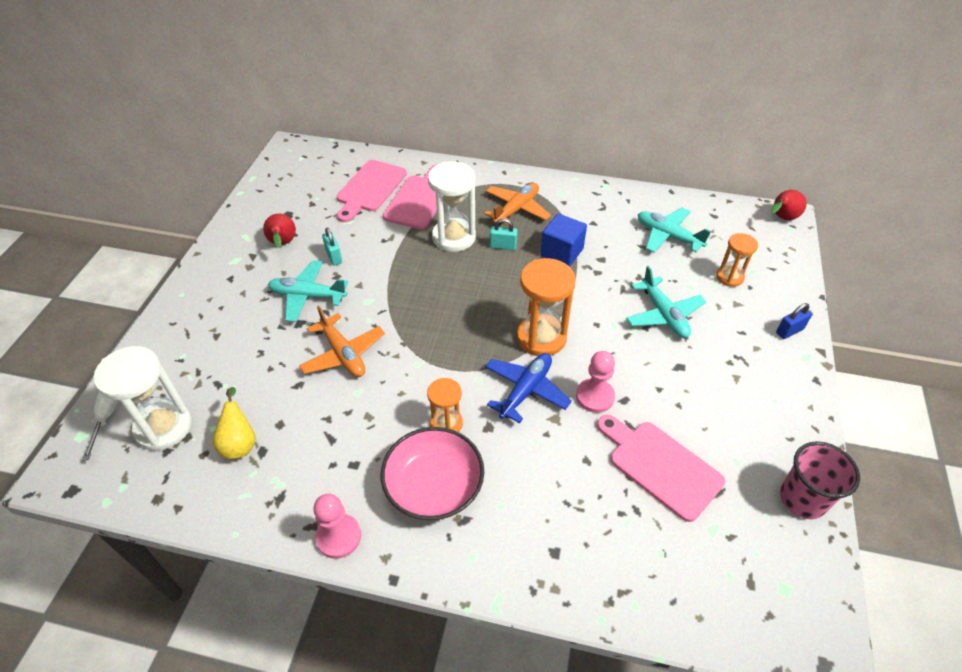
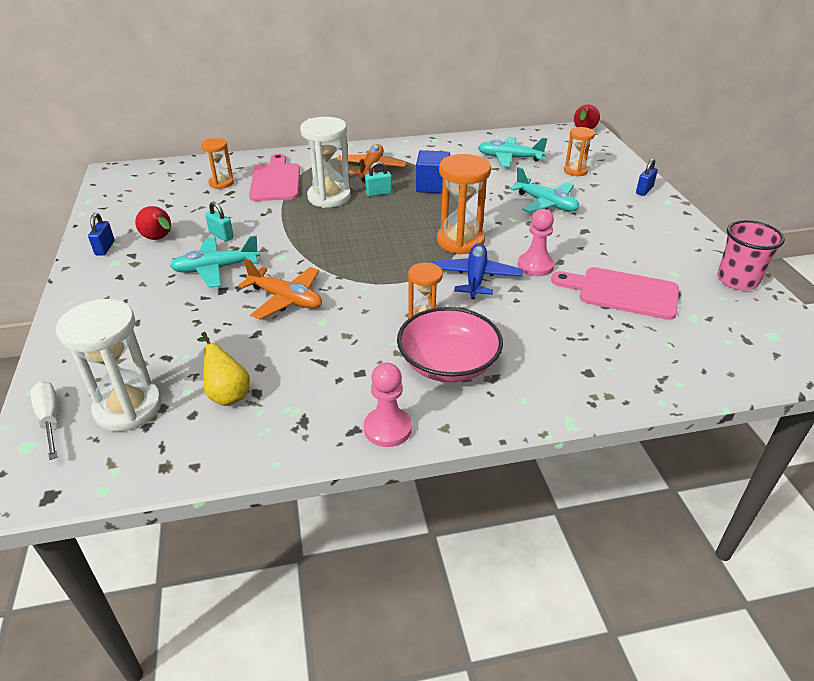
camera: 25 degrees left, 10 degrees down
pink cutting board [337,160,407,222] -> orange hourglass [201,138,234,189]
none -> blue padlock [88,213,115,255]

